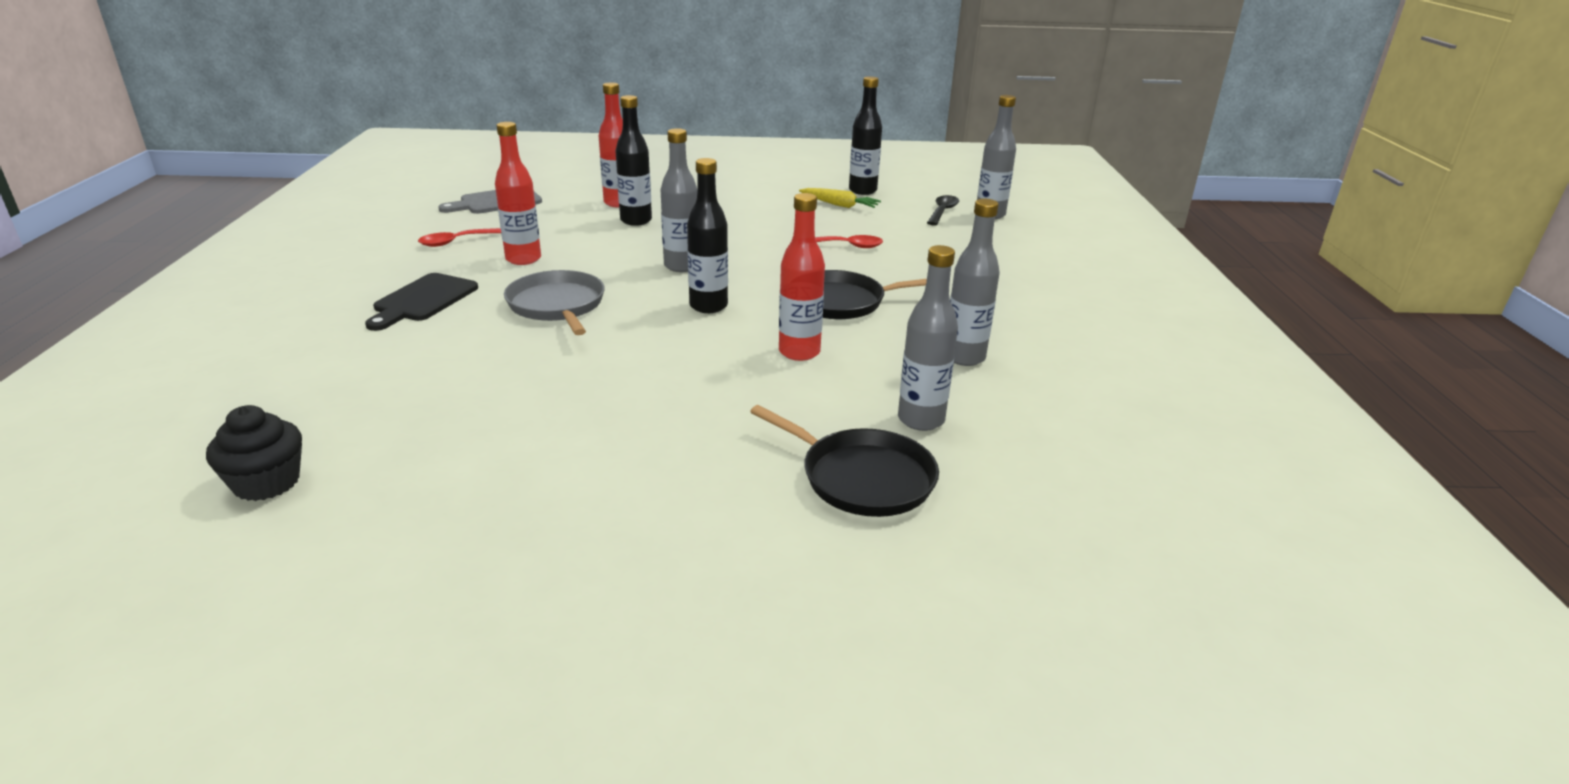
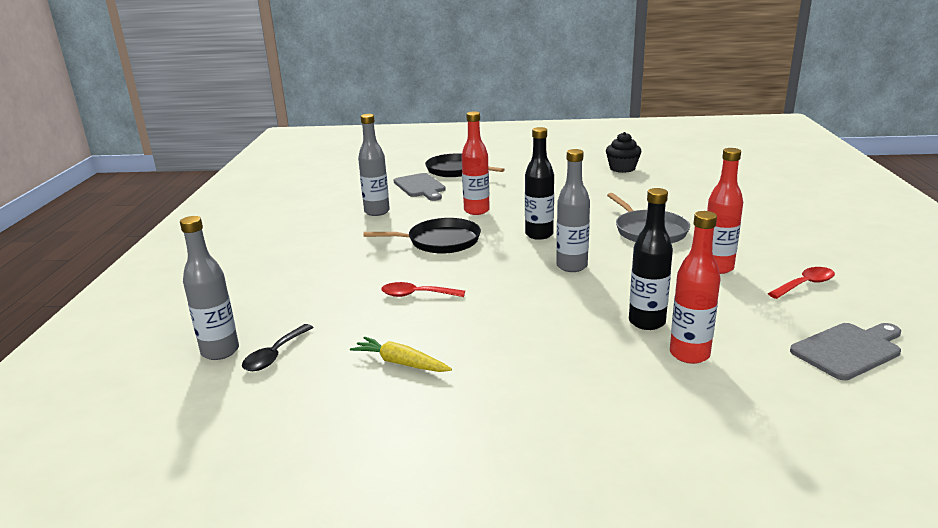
camera: 175 degrees left, 5 degrees down
black cupcake [206,405,302,501] -> black cupcake moved to [606,132,642,173]
black cutting board [365,273,478,331] -> none
black bottle [849,76,882,195] -> none
grey bottle [898,245,958,431] -> grey cutting board [394,173,446,201]

